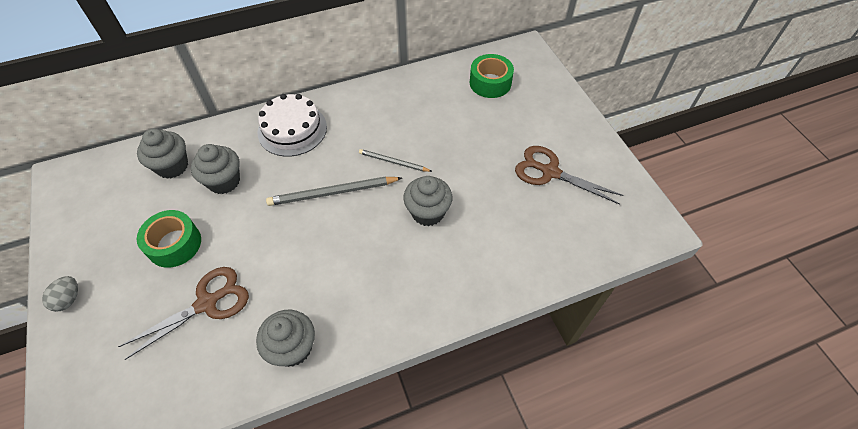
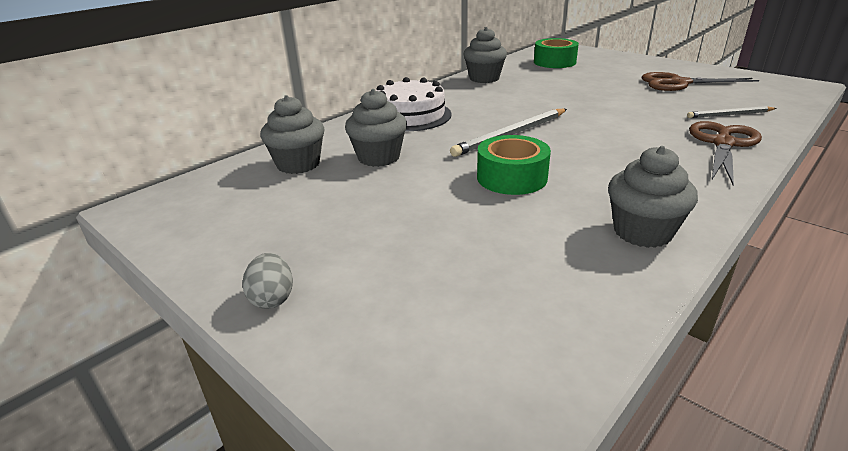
camera: 25 degrees left, 25 degrees down
brown scissors [118,267,249,360] -> brown scissors moved to [689,121,762,185]
green tape [137,210,201,268] -> green tape moved to [477,135,551,195]
grey pencil [359,149,432,172] -> grey pencil moved to [687,106,777,118]
grey cupcake [403,176,452,226] -> grey cupcake moved to [463,27,507,83]

